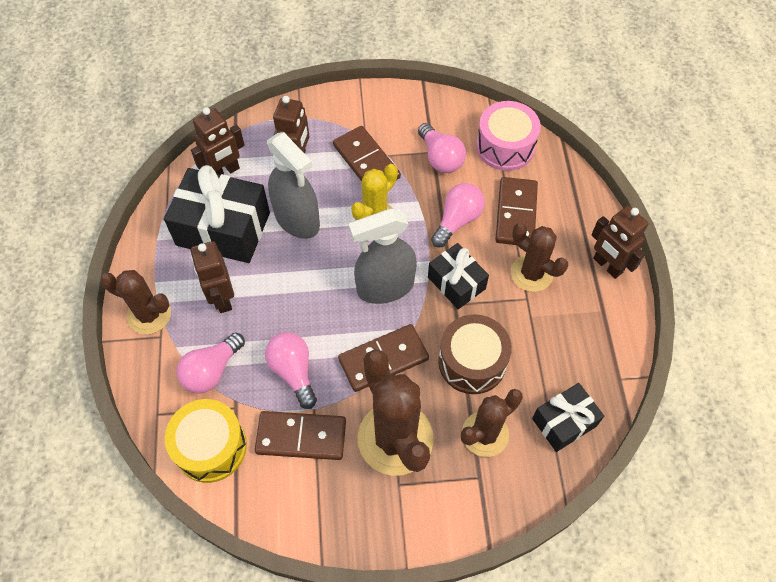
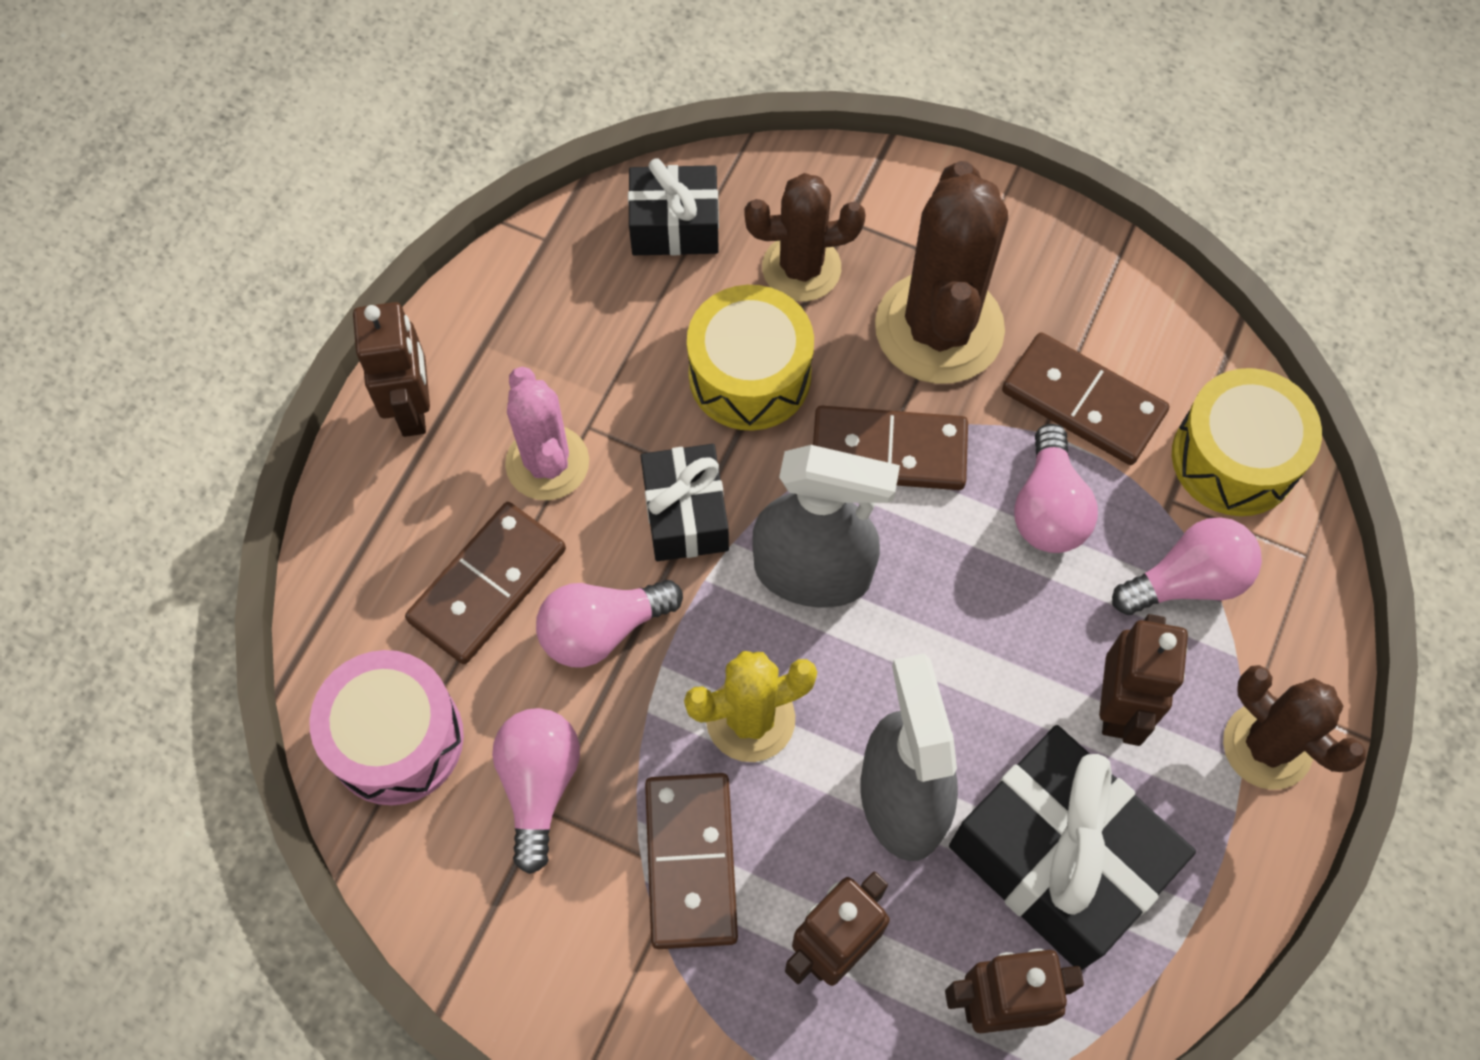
camera: 150 degrees left, 5 degrees up
brown drum [438,314,512,394] -> yellow drum [687,285,814,431]
brown cactus [511,223,568,292] -> pink cactus [505,367,589,500]

